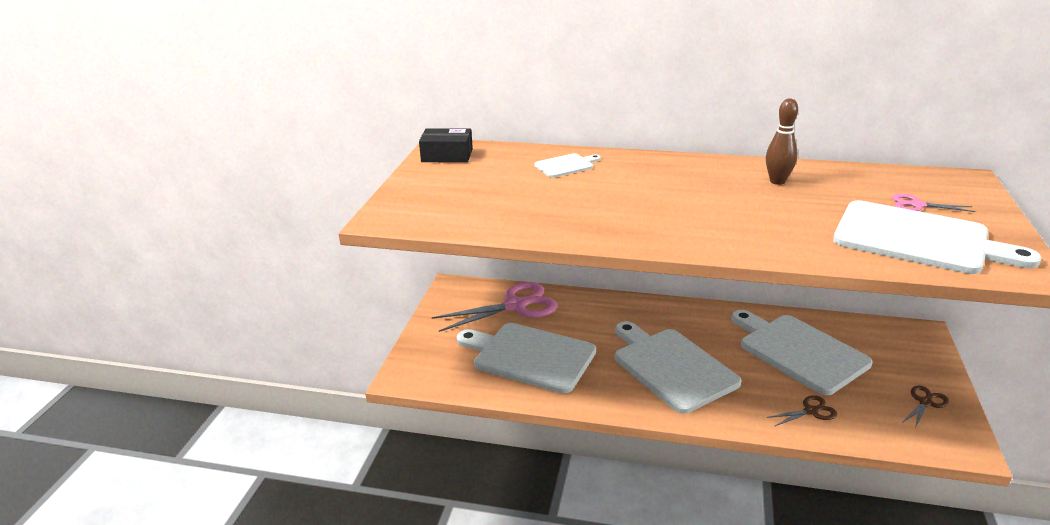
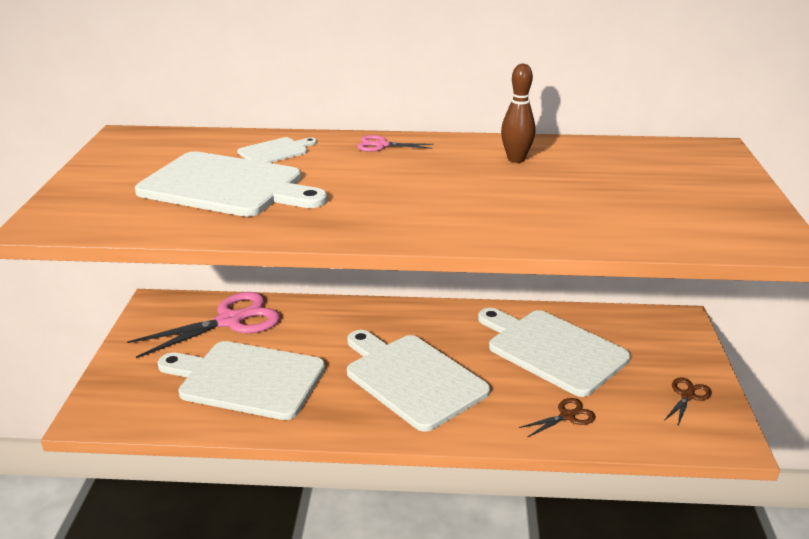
camera: 10 degrees left, 0 degrees up
black box [419,128,473,163] -> none
white cutting board [833,200,1042,274] -> white cutting board moved to [135,151,328,217]
pink scissors [892,194,975,212] -> pink scissors moved to [357,135,434,152]

